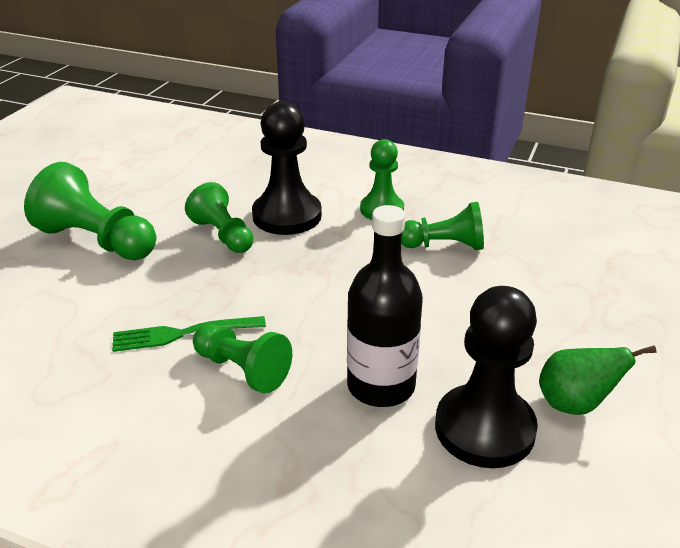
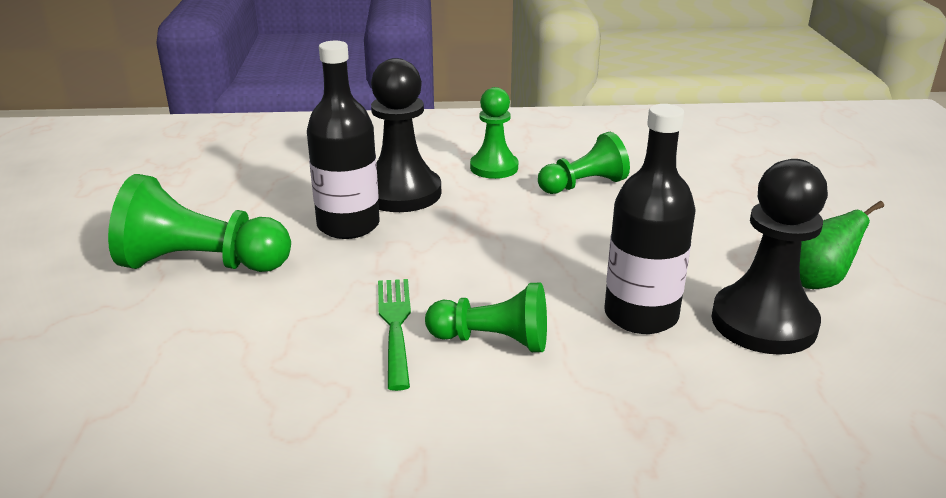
camera: 25 degrees left, 5 degrees down
green fork [112,316,266,352] -> green fork turned 120 degrees clockwise [378,279,411,391]
green pawn [185,182,253,253] -> black bottle [307,41,380,239]

